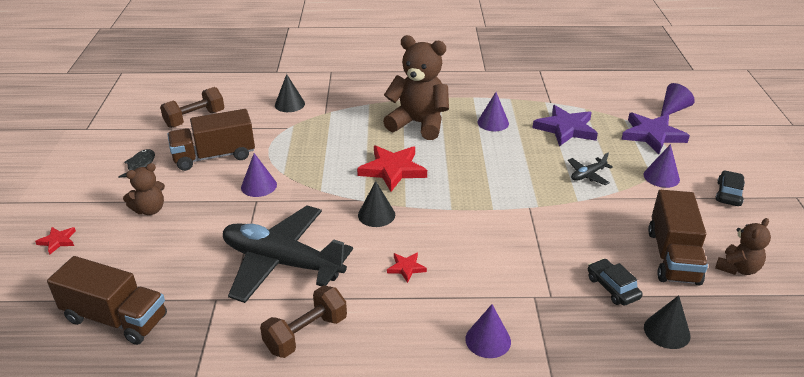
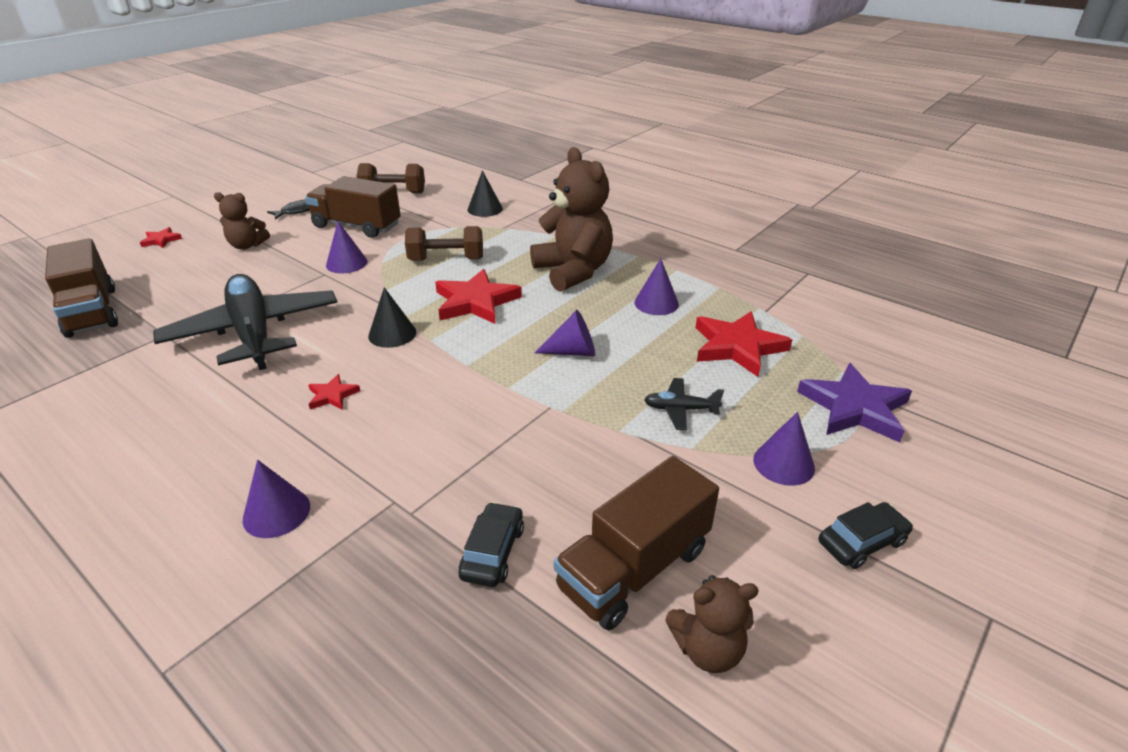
camera: 40 degrees right, 0 degrees up
brown dumbbell [260,285,347,358] -> brown dumbbell moved to [405,226,483,261]
purple star [533,105,598,146] -> red star [695,311,792,377]
black cone [644,295,691,349] -> none
purple cone [661,83,695,116] -> purple cone moved to [535,310,595,356]

